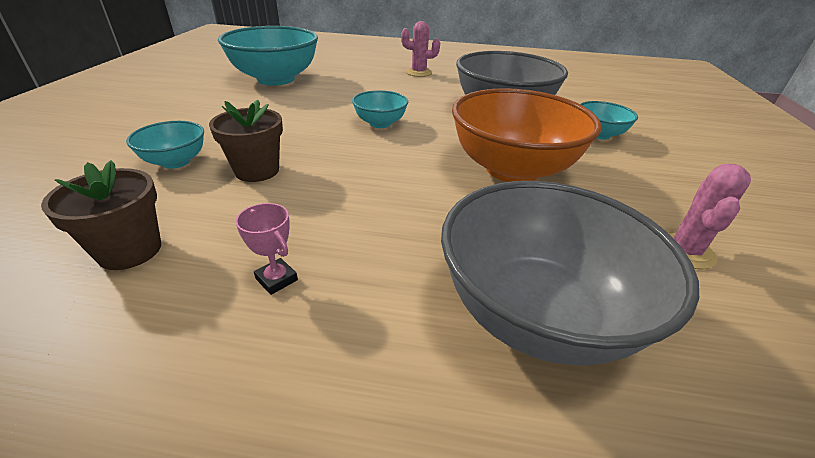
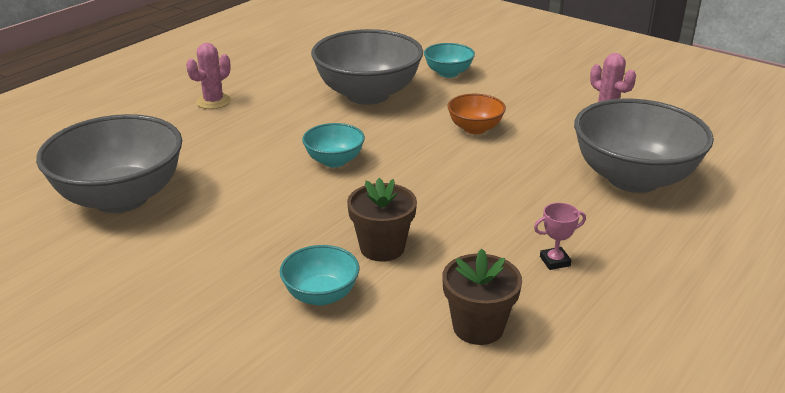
camera: 60 degrees left, 5 degrees down
turquoise bowl [218,26,318,86] -> grey bowl [36,114,182,213]
orange bowl [452,88,601,182] -> orange bowl [447,94,506,134], size x0.49

